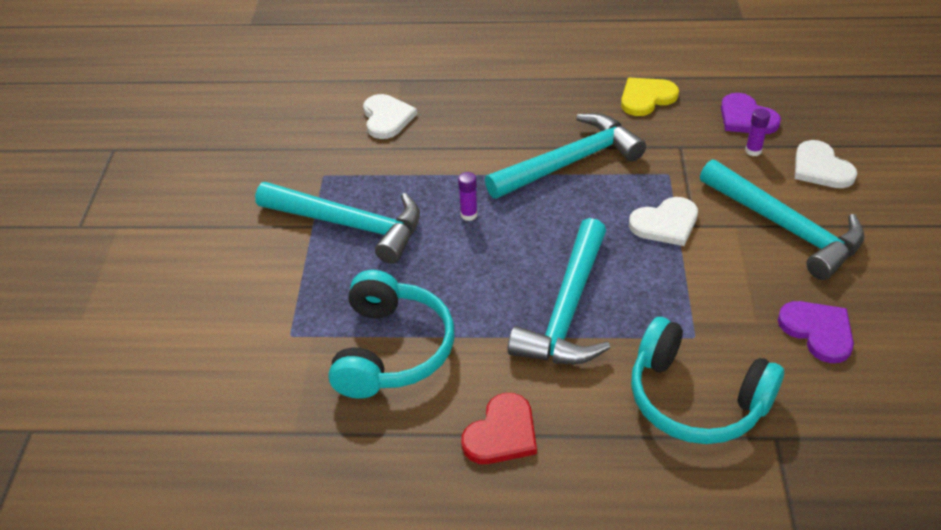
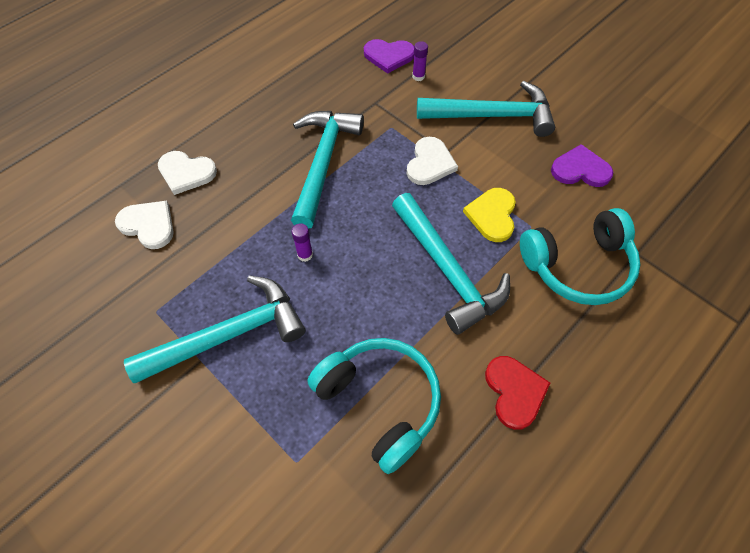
camera: 50 degrees left, 15 degrees up
yellow heart [621,78,679,116] -> yellow heart moved to [463,188,516,242]
white heart [795,140,857,188] -> white heart moved to [158,151,217,195]

